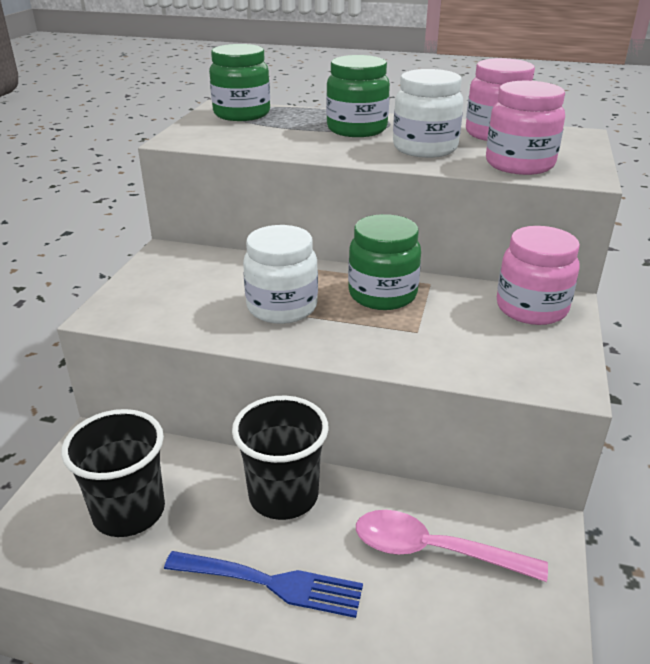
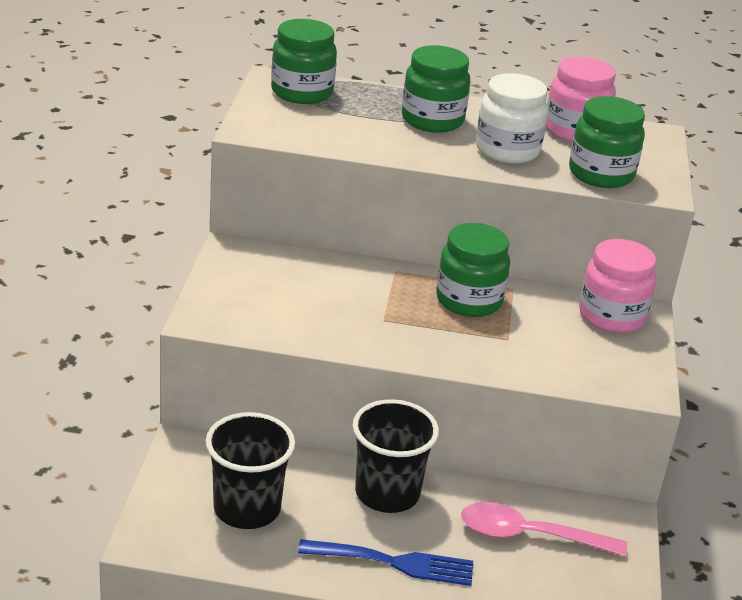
camera: 10 degrees left, 0 degrees up
white jar [243,225,318,324] -> none
pink jar [486,81,565,175] -> green jar [569,96,645,188]

